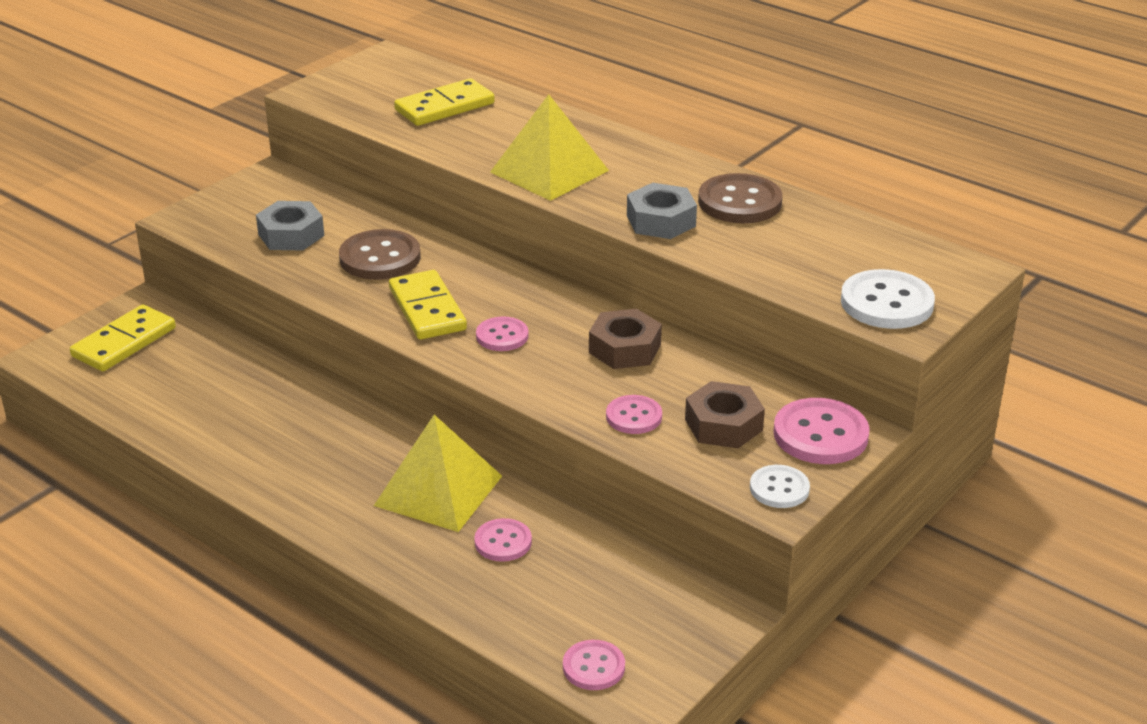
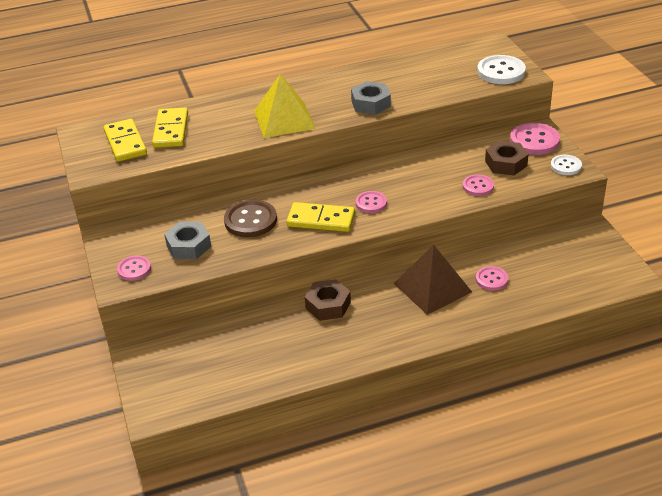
camera: 55 degrees left, 5 degrees up
yellow domino [70,304,176,371] -> yellow domino moved to [103,119,147,162]
yellow pyramid [374,415,502,532] -> brown pyramid [394,245,472,315]
pink button [563,640,625,690] -> pink button moved to [117,255,151,281]
brown nut [589,309,662,369] -> brown nut moved to [305,279,351,321]
brown button [698,173,782,223] -> none

